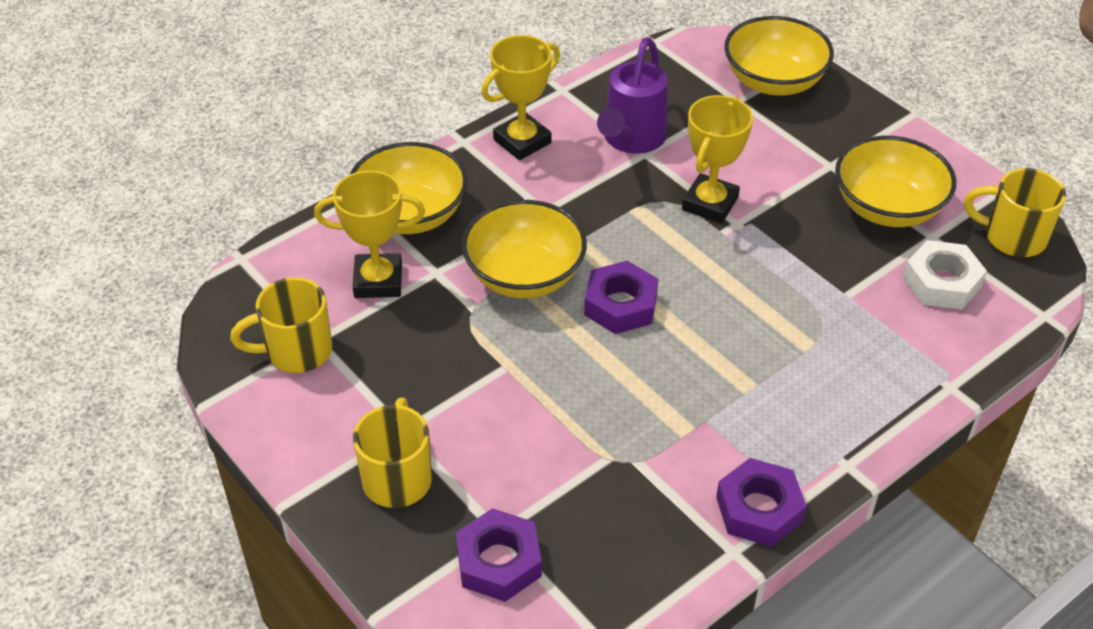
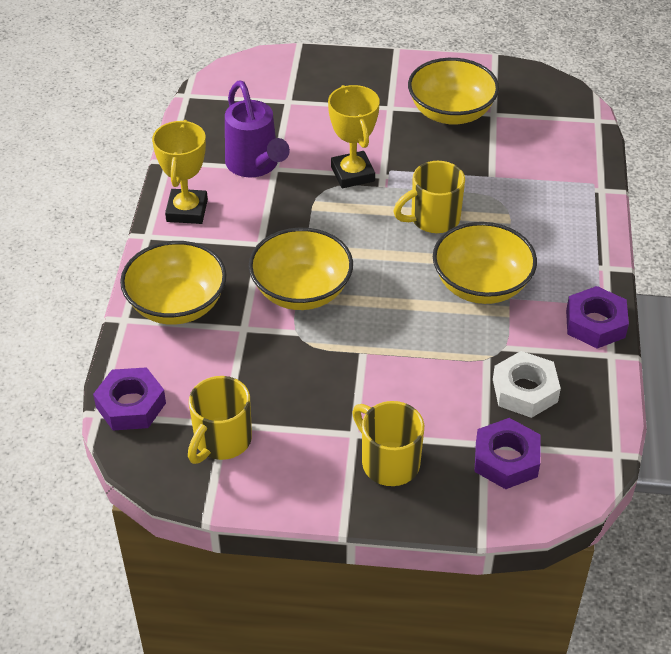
camera: 45 degrees left, 0 degrees up
yellow trophy [314,170,425,298] -> none
purple nut [584,261,658,334] -> purple nut moved to [93,367,166,430]
yellow bowl [724,16,834,96] -> yellow bowl moved to [433,222,537,304]
white nut [903,240,987,310] -> white nut moved to [493,351,561,418]
yellow mug [964,168,1066,257] -> yellow mug moved to [393,161,465,233]

